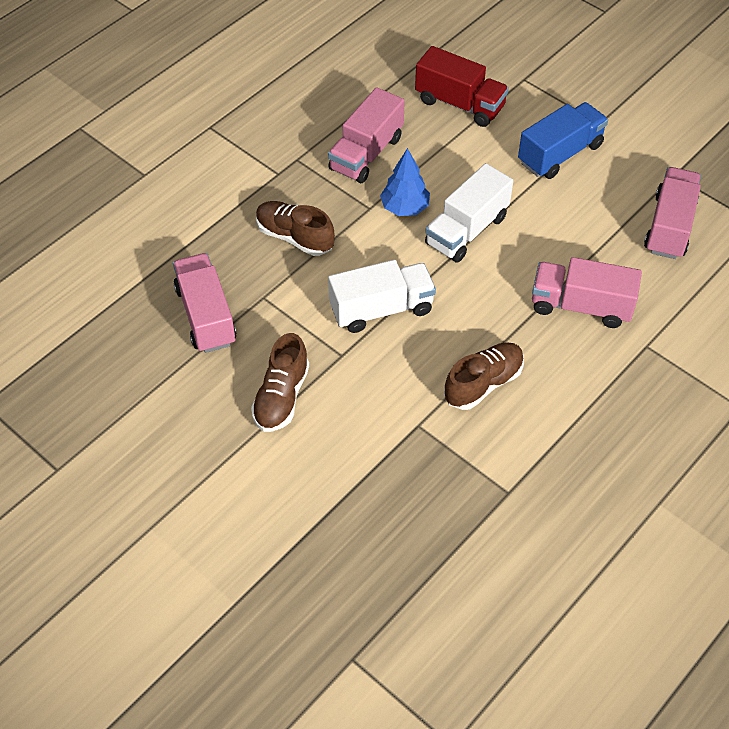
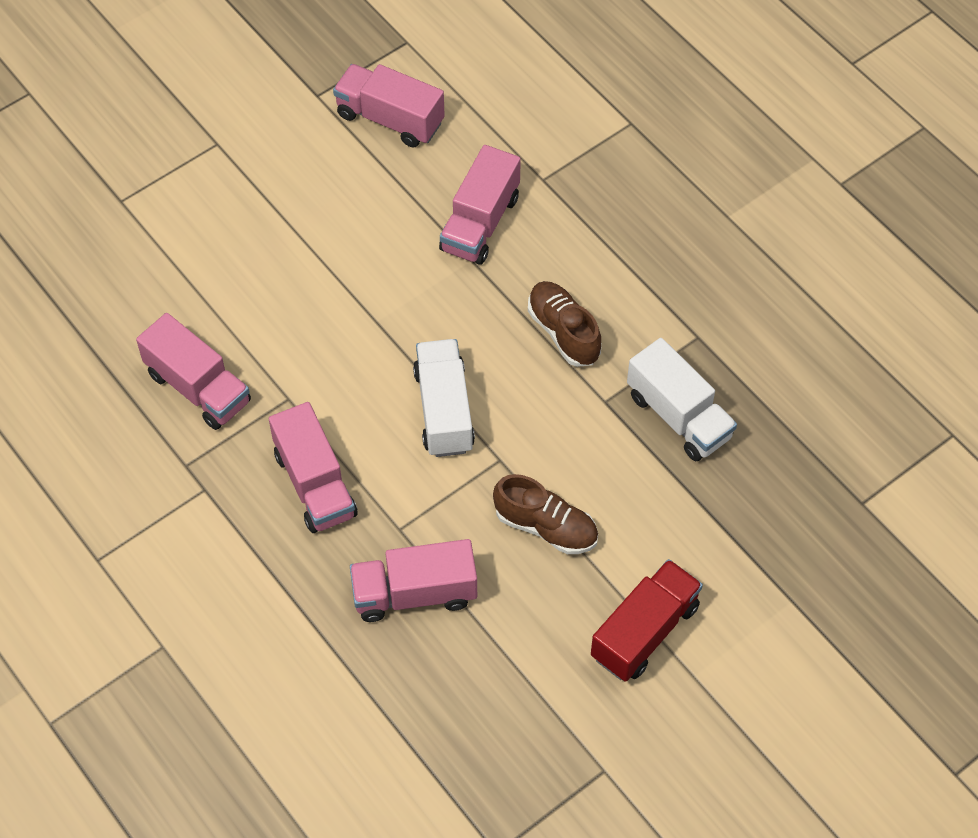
camera: 80 degrees left, 5 degrees up
brown shoe [256,201,335,256] -> pink truck [269,402,358,533]
blue tree [380,148,430,216] -> none
red truck [415,46,509,127] -> red truck moved to [591,559,703,682]
white truck [425,163,513,263] -> white truck moved to [627,338,737,461]
blue truck [518,102,608,179] -> none

